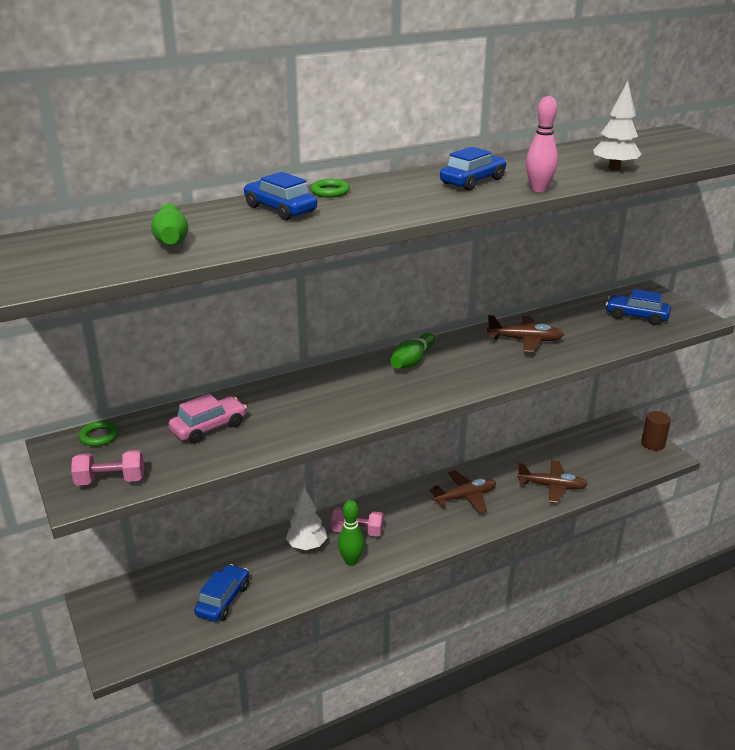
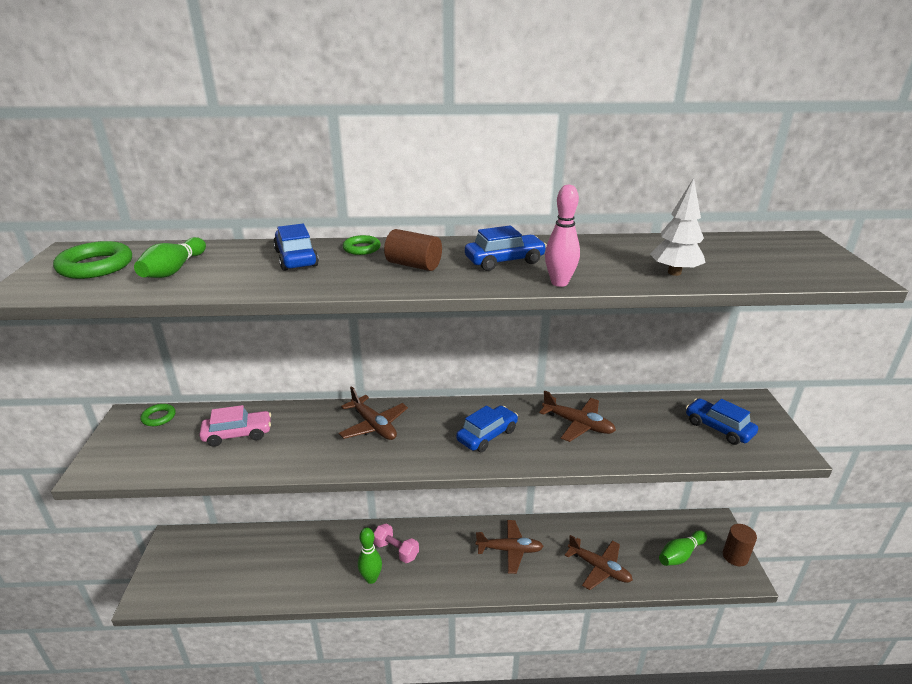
camera: 25 degrees right, 0 degrees up
pink dumbbell [71,450,144,486] -> none
blue car [194,564,249,622] -> blue car moved to [456,405,518,452]
white tree [286,487,327,550] -> none
green bowling pin [390,333,435,369] -> green bowling pin moved to [659,530,707,566]
none -> green ring [53,241,132,279]
none -> brown plane [339,386,408,440]
none -> brown cylinder [384,229,442,271]

